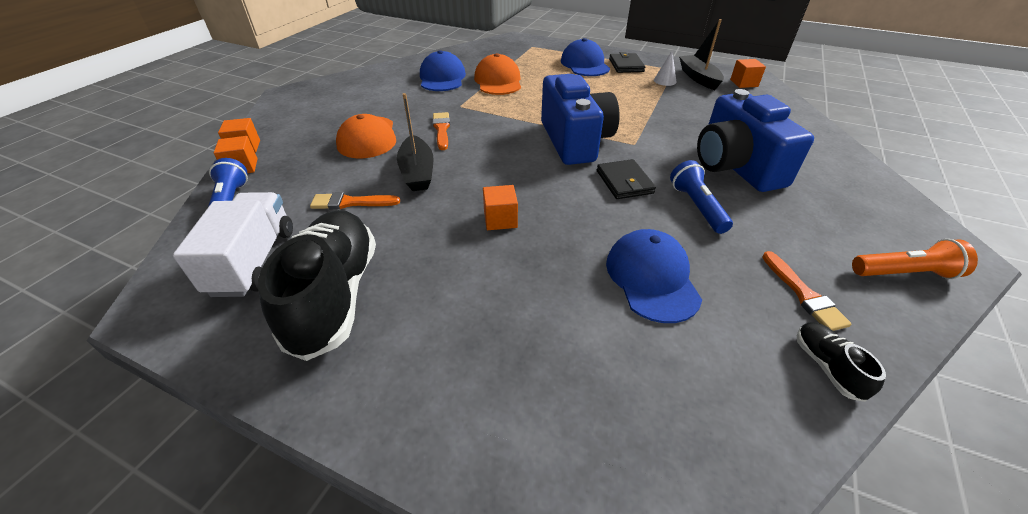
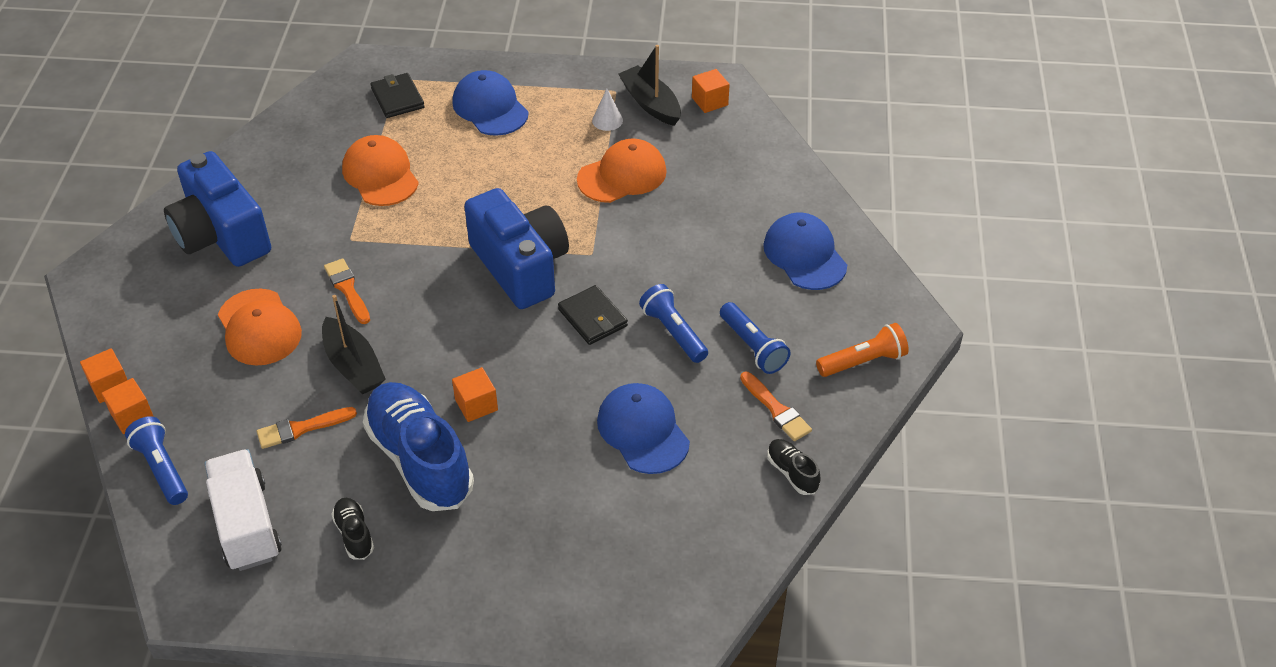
camera: 20 degrees left, 5 degrees up
black shoe [258,210,376,361] -> black shoe [331,498,374,560], size x0.43
blue cap [420,50,466,91] -> blue cap moved to [763,213,847,290]
black wallet [609,52,645,73] -> black wallet moved to [370,73,425,118]
blue camera [697,89,814,192] -> blue camera moved to [164,151,271,267]
none -> blue shoe [363,382,474,511]
none -> orange cap [577,138,667,203]
none -> blue flashlight [720,302,790,374]

